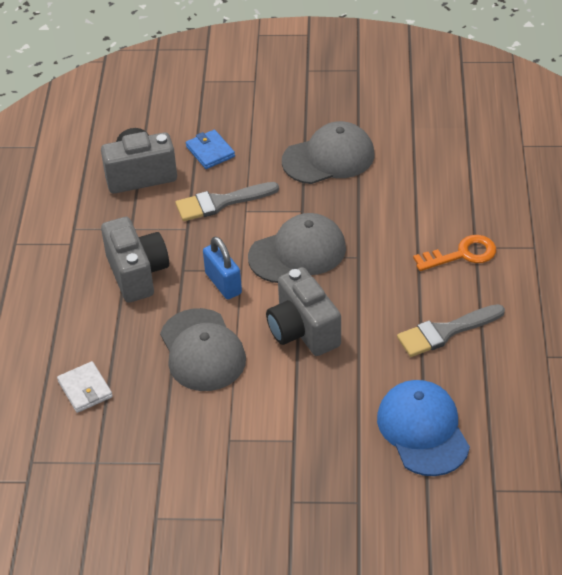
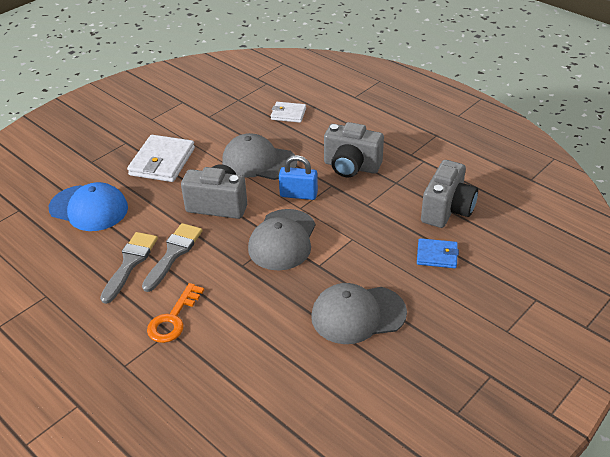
camera: 130 degrees right, 5 degrees down
grey brush [175,182,279,221] -> grey brush moved to [142,223,202,292]
grey cap [282,121,375,184] -> grey cap turned 60 degrees clockwise [311,283,407,344]
none -> white wallet [127,135,195,182]

